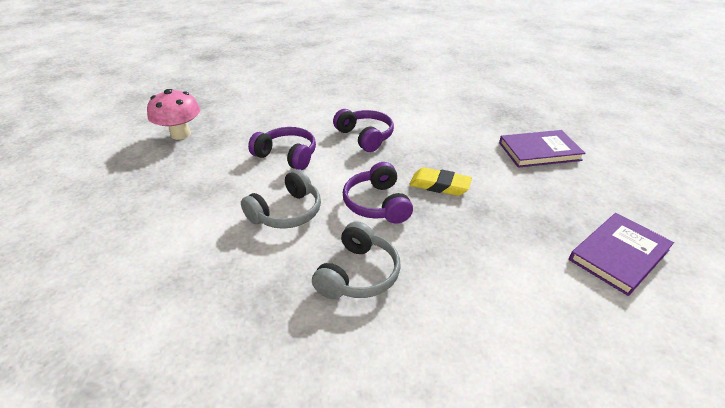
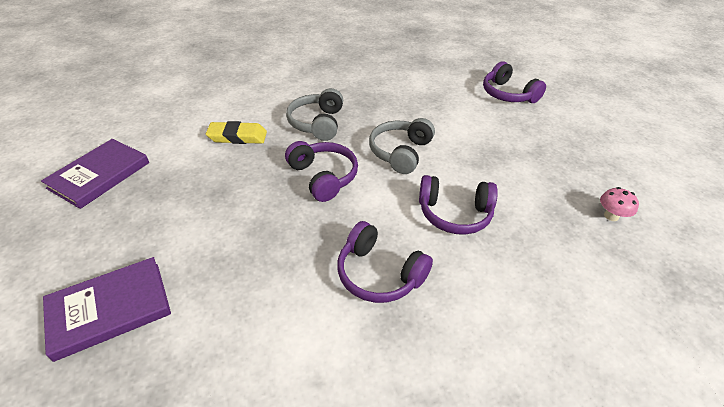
camera: 160 degrees right, 5 degrees up
pink mushroom [147,89,200,140] -> pink mushroom [600,187,639,221], size x0.53
yellow eraser [409,167,472,196] -> yellow eraser moved to [206,121,267,144]
none -> purple headphones [483,61,546,103]

